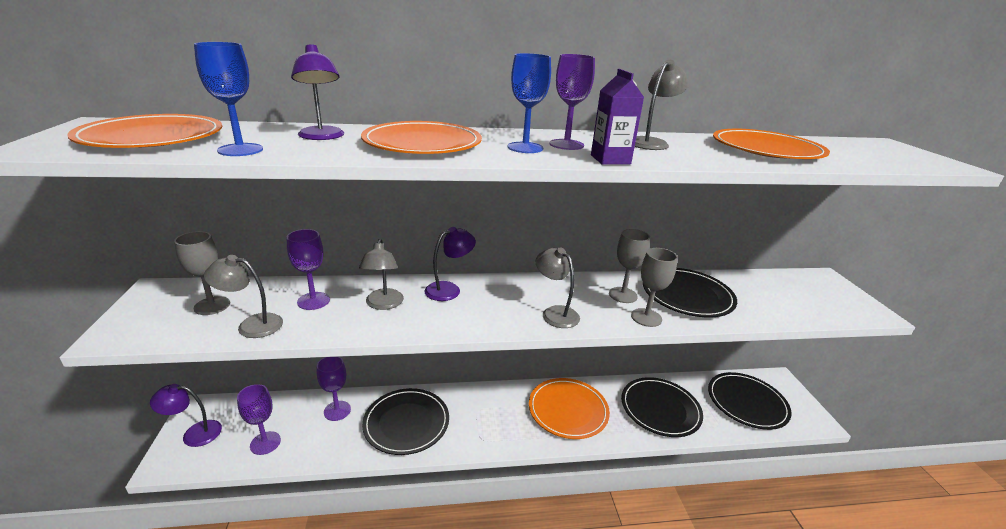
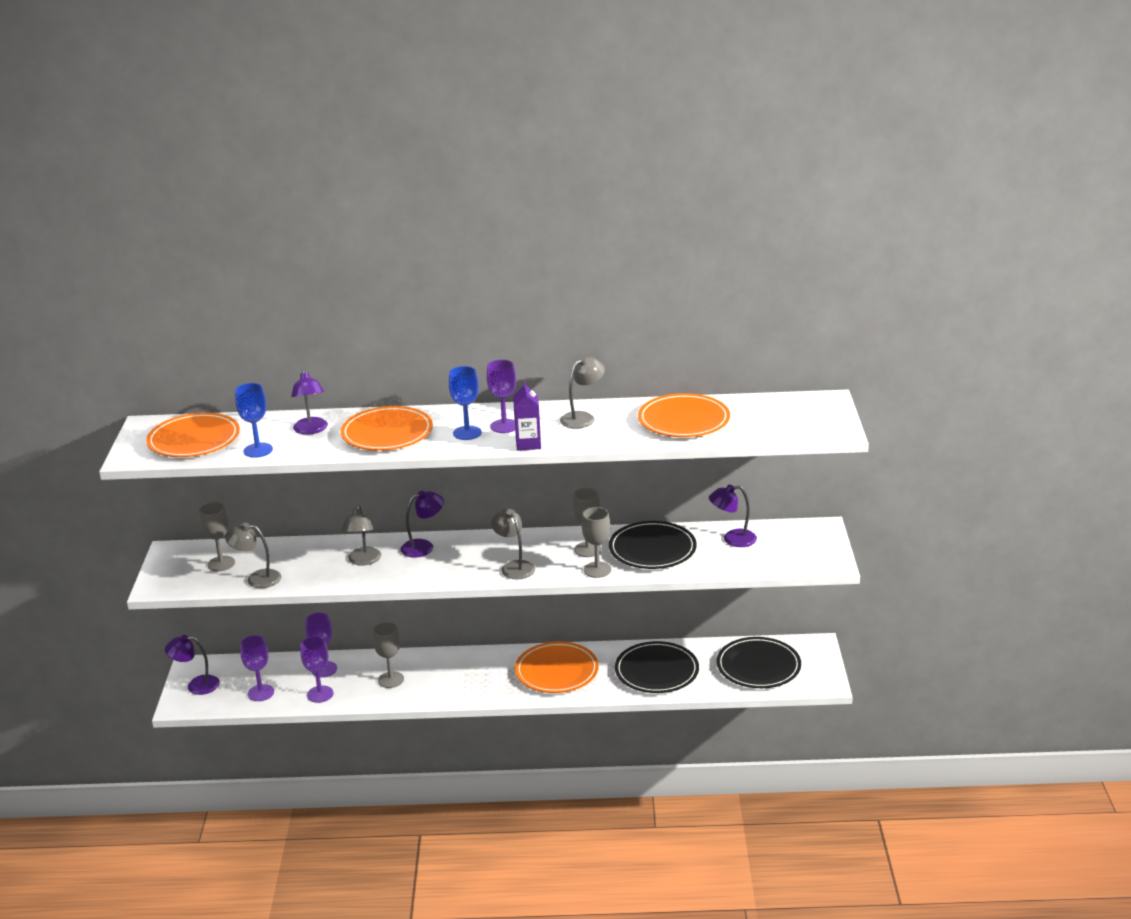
camera: 10 degrees right, 0 degrees up
purple goblet [287,229,330,310] -> purple goblet moved to [300,636,333,703]
black plate [362,388,449,455] -> grey goblet [373,622,404,688]
none -> purple lamp [709,484,757,547]

